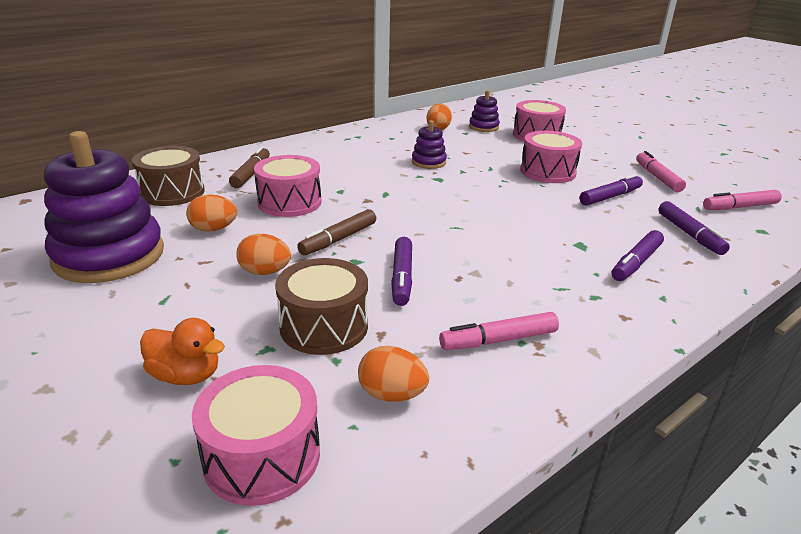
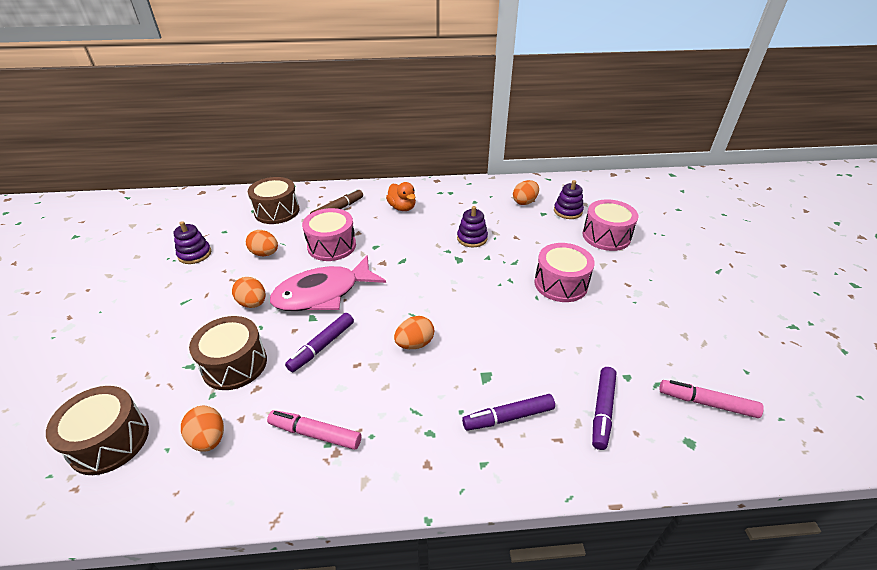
camera: 35 degrees right, 10 degrees up
purple stacking toy [44,131,164,283] -> purple stacking toy [173,221,211,264], size x0.47
orange duck [140,318,225,385] -> orange duck moved to [386,182,416,211]
pink drum [192,365,320,506] -> brown drum [46,386,149,475]
brown marker [297,209,376,256] -> pink fish [270,255,386,311]
purple marker [579,174,643,206] -> none
pink marker [636,151,686,192] -> none
none -> orange egg [394,316,434,349]

